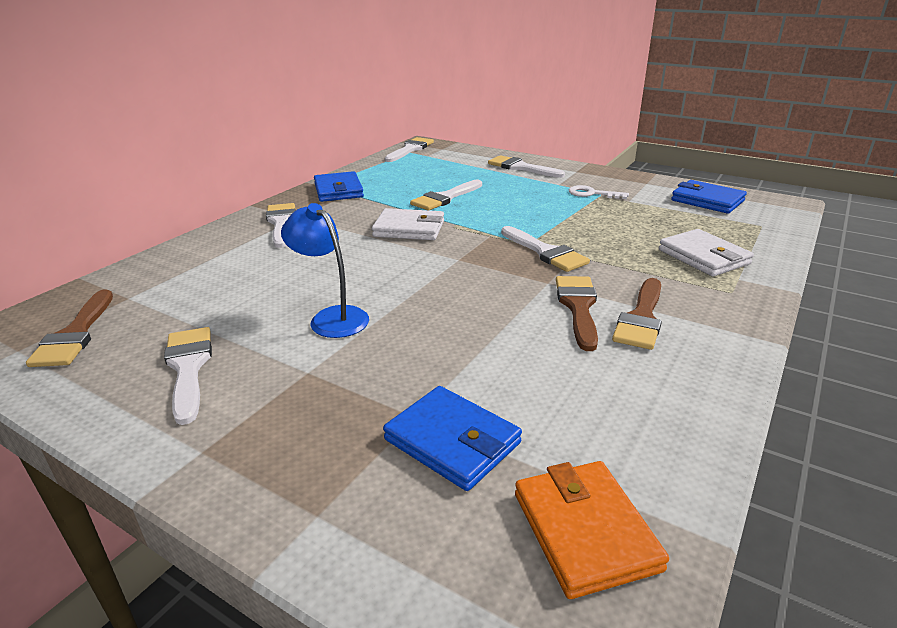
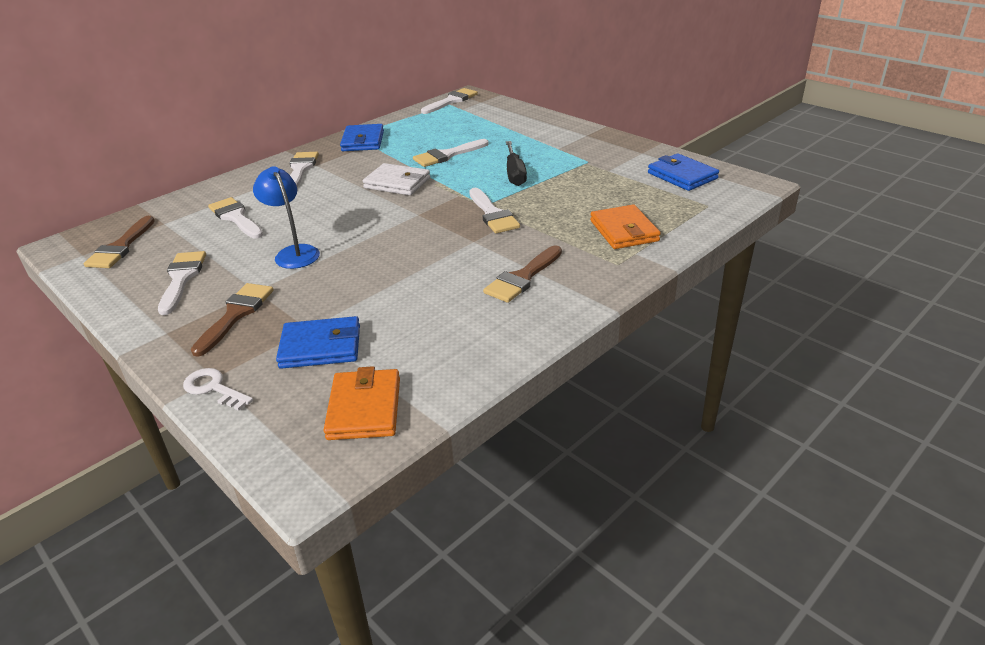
camera: 15 degrees right, 5 degrees up
blue wallet [383,386,522,491] -> blue wallet turned 60 degrees counterclockwise [276,316,360,369]
white brush [488,155,565,178] -> white brush moved to [208,197,263,239]
brown brush [556,276,598,351] -> brown brush moved to [191,283,274,357]
white key [569,185,629,199] -> white key moved to [183,368,253,411]
white wallet [659,229,754,276] -> orange wallet [590,205,661,249]
none -> black screwdriver [506,141,527,186]

